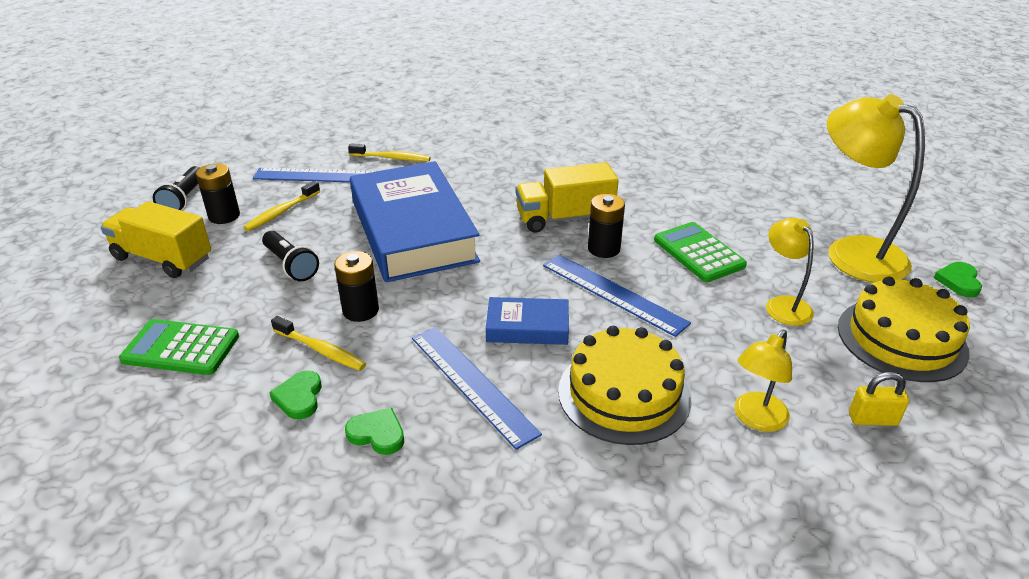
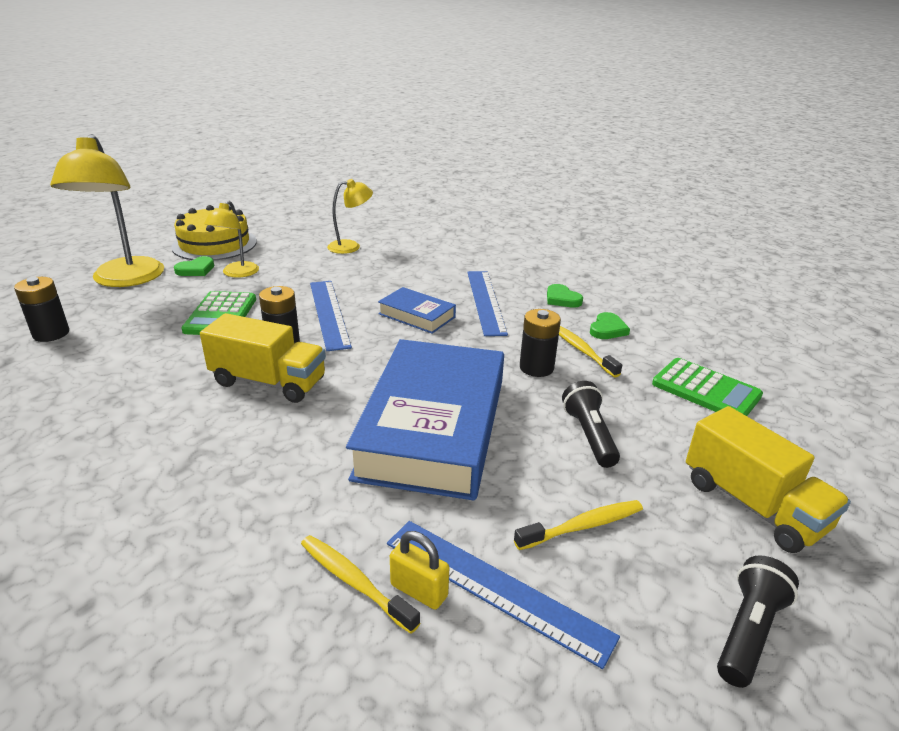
camera: 150 degrees left, 5 degrees down
black battery [196,163,240,224] -> black battery moved to [14,277,69,342]
yellow cake [558,326,692,445] -> none
yellow padlock [849,372,909,426] -> yellow padlock moved to [390,531,449,609]
green heart [934,262,982,297] -> green heart moved to [174,256,214,276]

